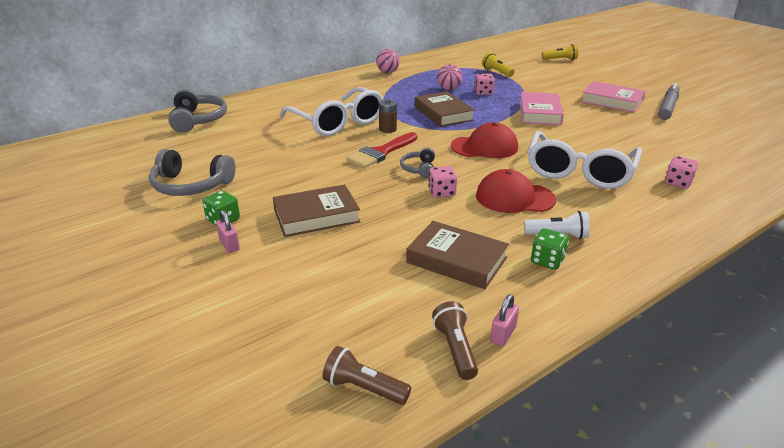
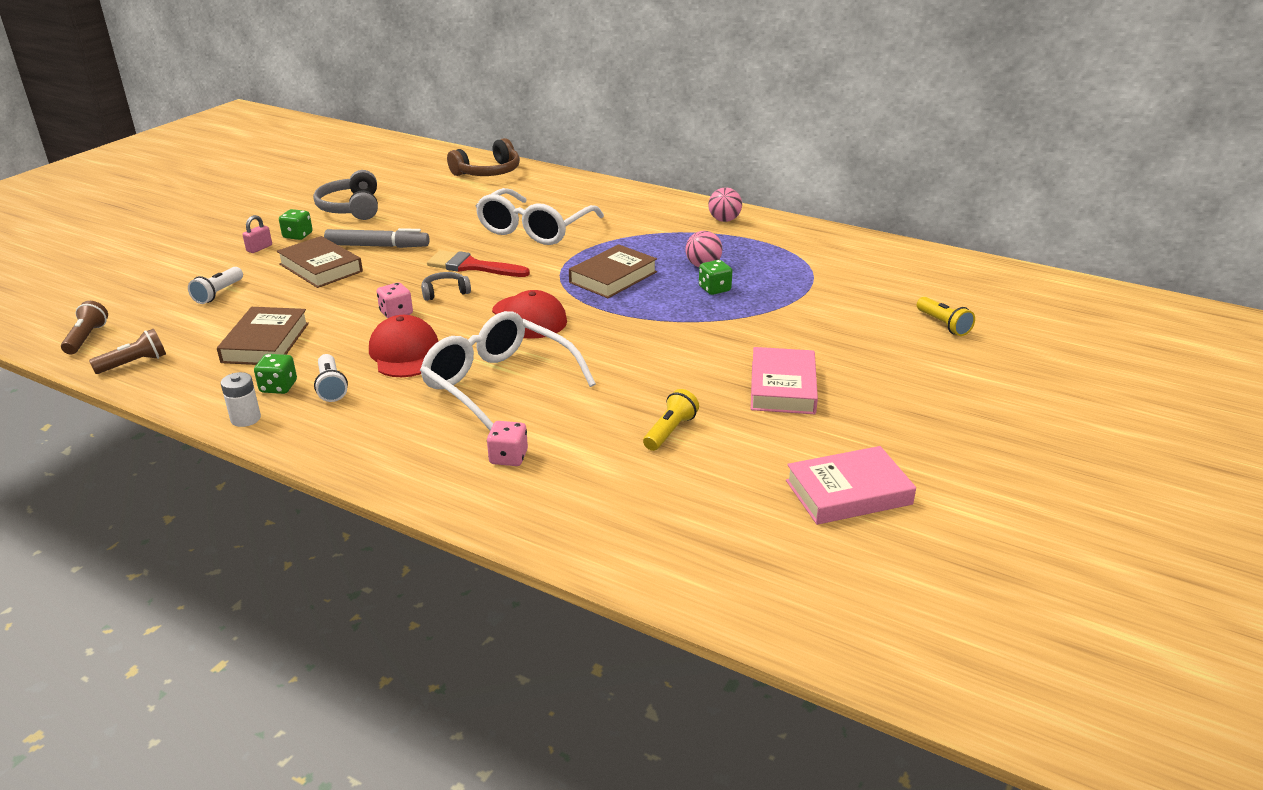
camera: 65 degrees right, 0 degrees up
grey headphones [168,89,227,133] -> brown headphones [447,138,520,176]
brown battery [379,99,397,133] -> none
pink dice [474,74,495,95] -> green dice [699,260,732,295]
yellow flashlight [482,53,514,77] -> yellow flashlight moved to [643,389,699,451]
pink padlock [490,294,519,347] -> none
pink book [520,92,564,125] -> pink book moved to [786,446,916,525]
white glasses [528,131,642,189] -> white glasses turned 45 degrees clockwise [420,311,596,430]
grey marker [658,83,680,120] -> grey marker moved to [324,228,429,248]
none -> white flashlight [188,267,243,304]
none -> white battery [221,372,261,427]

